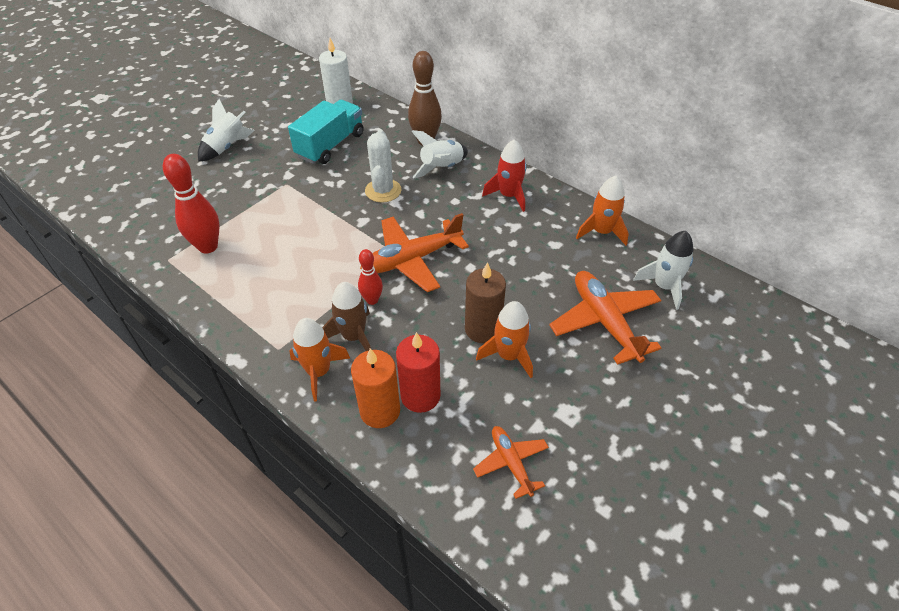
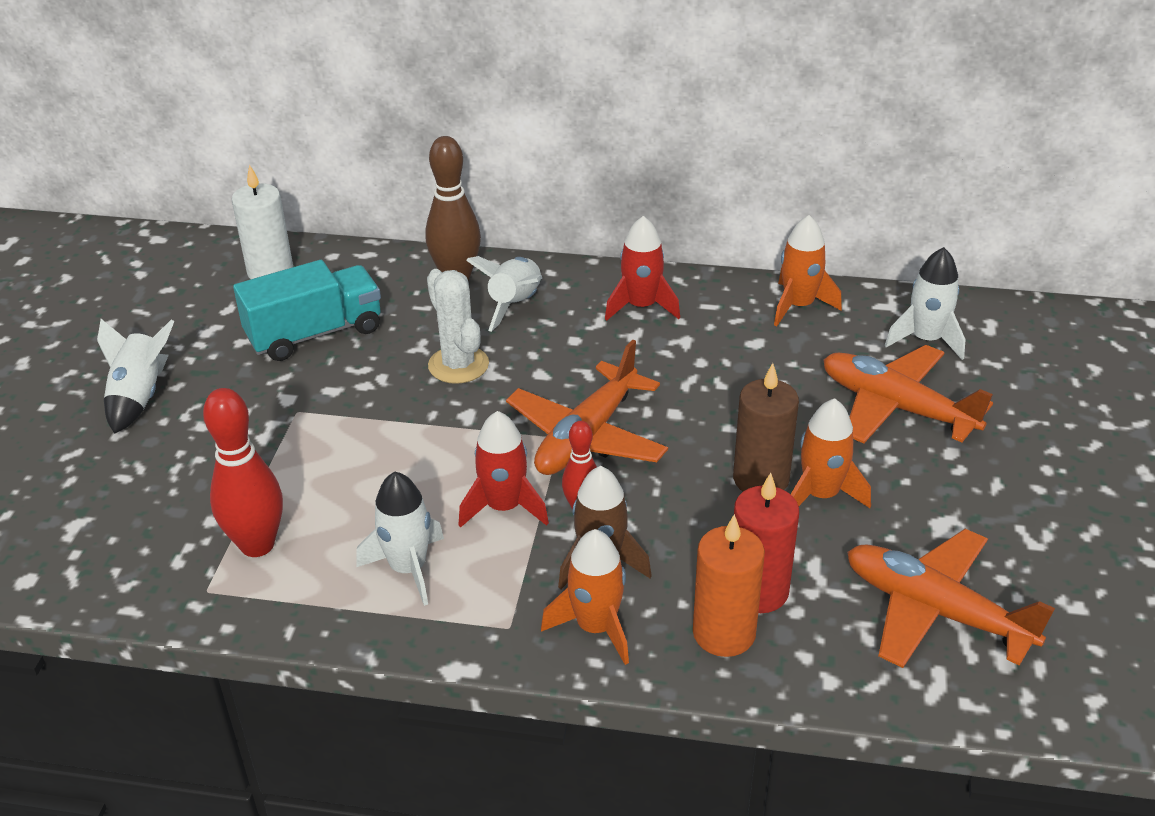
camera: 30 degrees left, 10 degrees down
turquoise truck [288,100,364,164] -> turquoise truck turned 60 degrees clockwise [233,260,381,361]
orange plane [473,426,549,499] -> orange plane [847,529,1055,668], size x1.76
none -> white rocket [356,472,444,606]
none -> red rocket [459,411,549,528]

